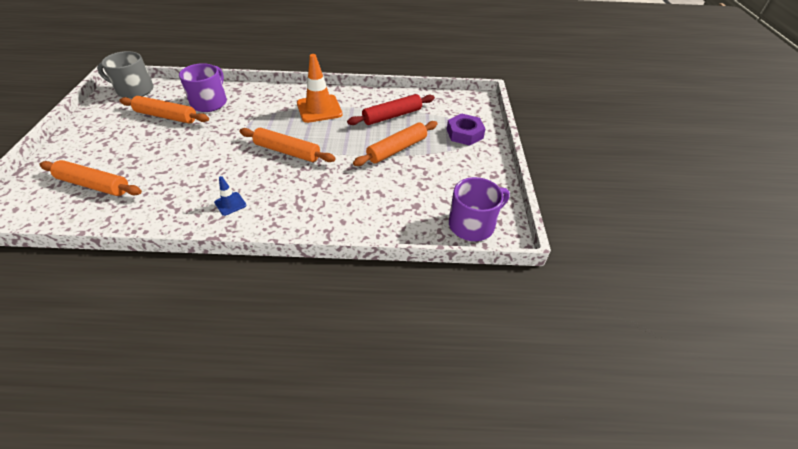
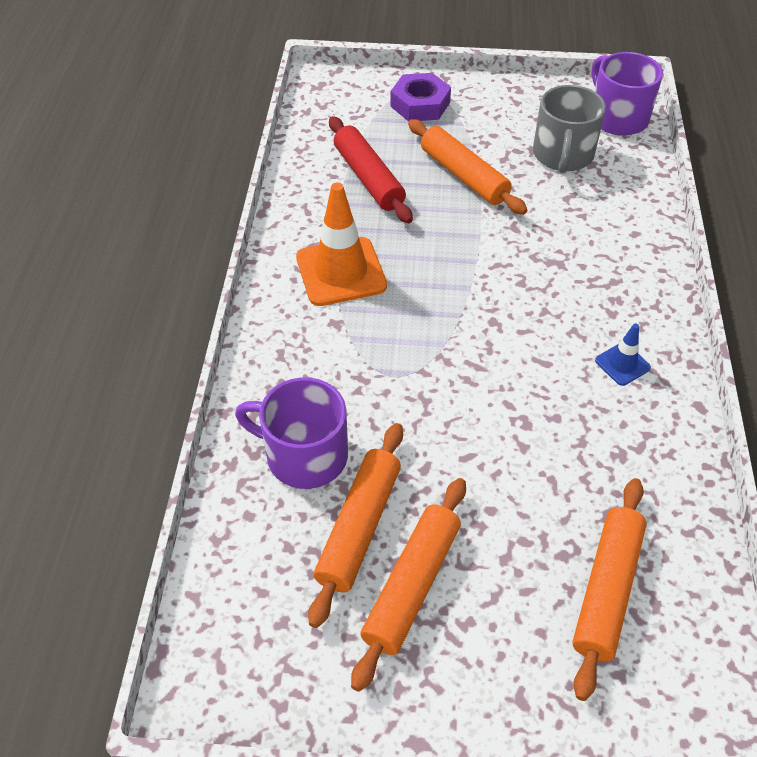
camera: 85 degrees left, 5 degrees up
grey mug [97,51,154,99] -> grey mug moved to [533,85,606,173]
orange rolling pin [239,128,336,162] -> orange rolling pin moved to [351,478,466,692]

